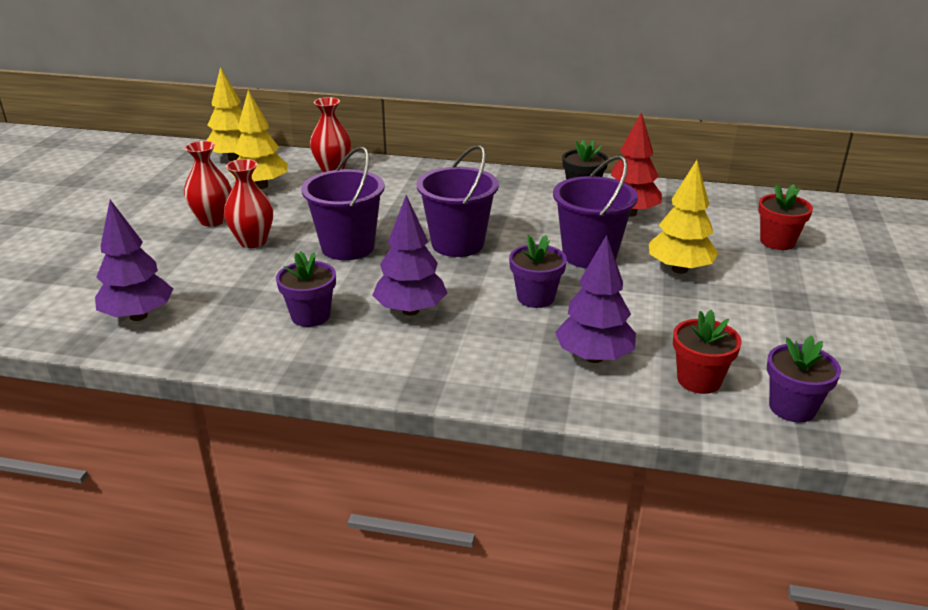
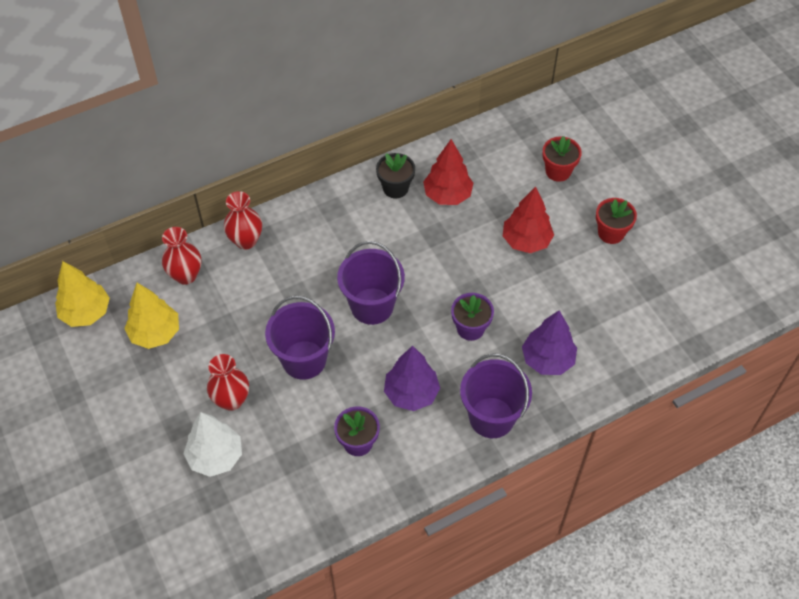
camera: 40 degrees left, 25 degrees up
purple tree [95,200,173,321] -> none
red vase [184,141,232,226] -> red vase moved to [224,191,262,249]
purple bucket [553,156,638,269] -> purple bucket moved to [460,353,532,438]
yellow tree [649,160,718,274] -> red tree [503,186,554,253]
red flower pot [673,310,742,394] -> red flower pot moved to [596,198,637,244]
purple flower pot [767,335,841,423] -> none
none -> white tree [183,412,242,477]

